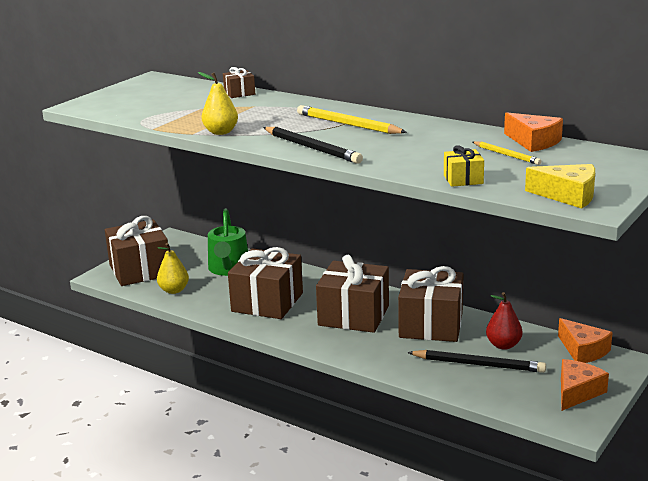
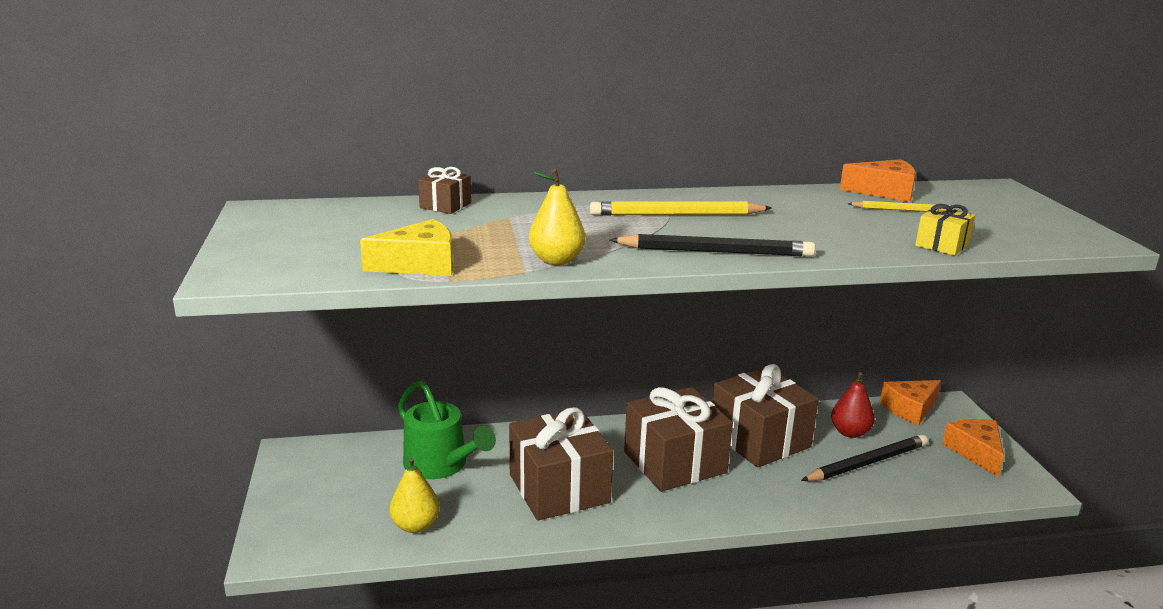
camera: 45 degrees left, 0 degrees up
brown gift [105,216,168,286] -> none
yellow cheese [525,164,595,209] -> yellow cheese moved to [360,219,453,276]
orange cheese [558,318,613,363] -> orange cheese turned 135 degrees clockwise [880,380,941,425]

